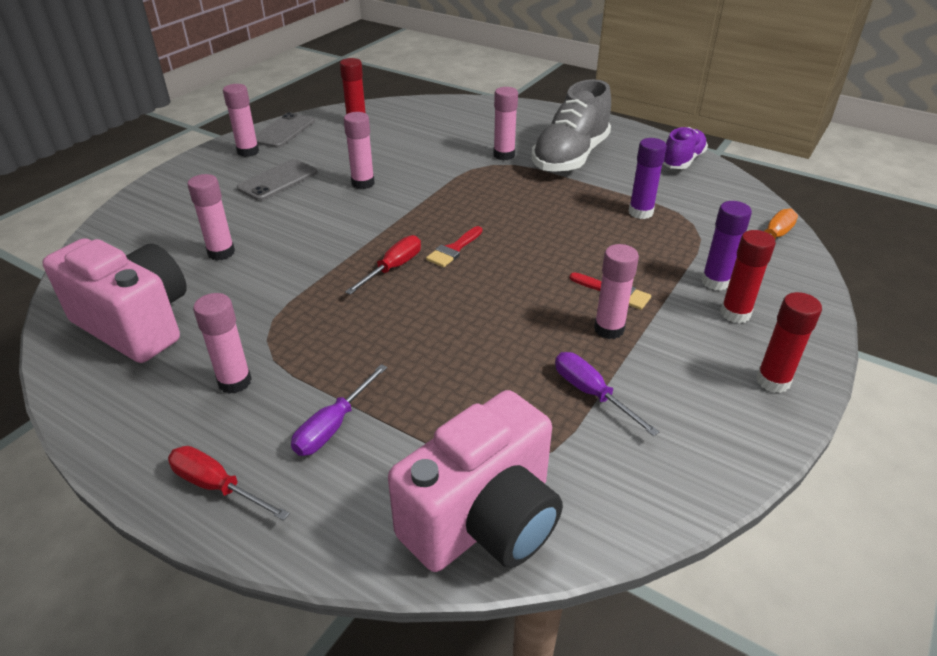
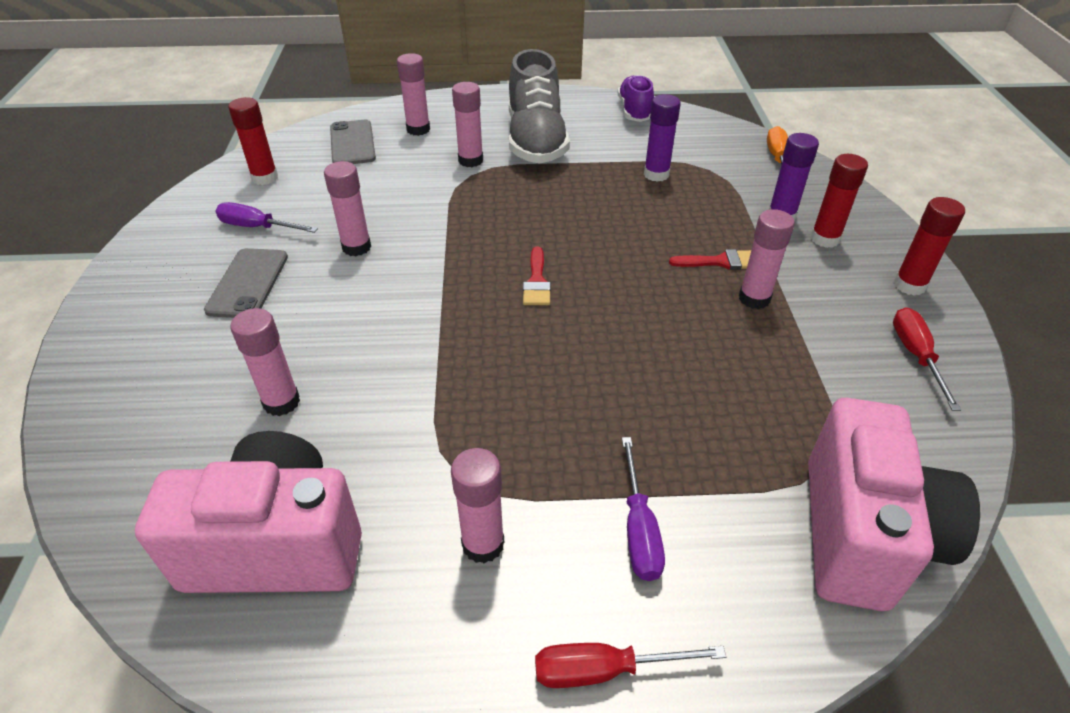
camera: 35 degrees left, 5 degrees up
pink glue stick [223,84,259,157] -> pink glue stick moved to [397,53,430,136]
grey phone [256,112,315,148] -> grey phone moved to [330,120,376,164]
red screwdriver [345,235,421,295] -> red screwdriver moved to [893,307,961,411]
purple screwdriver [555,352,659,436] -> purple screwdriver moved to [215,202,318,233]

